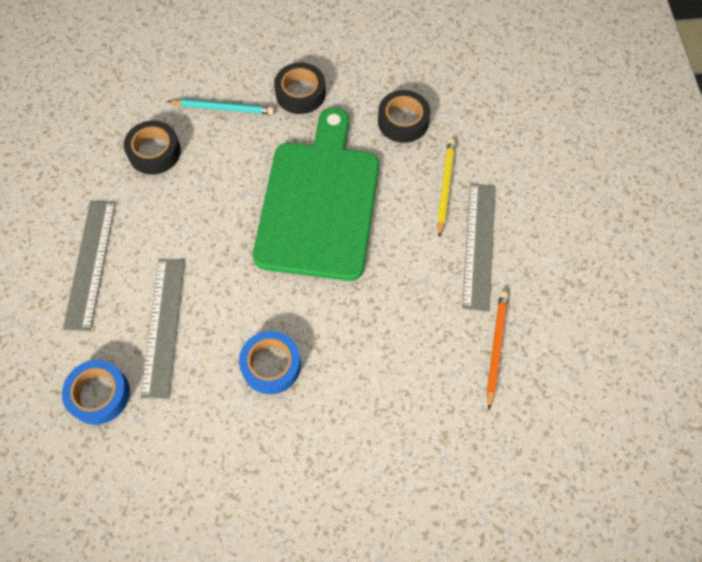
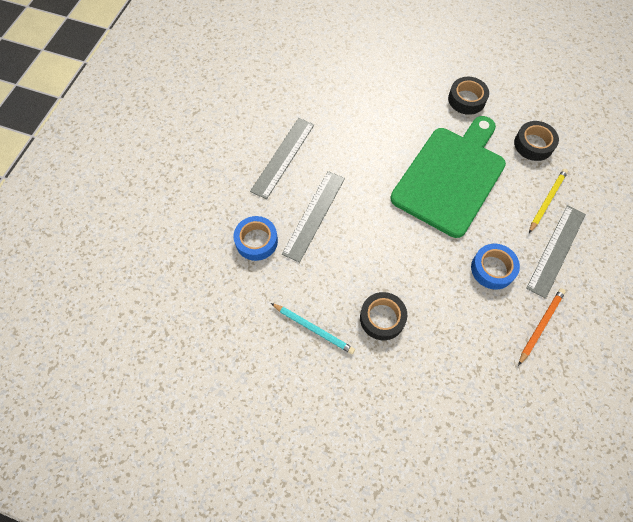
camera: 25 degrees right, 0 degrees up
black tape [124,120,181,175] -> black tape moved to [360,292,407,340]
turquoise pencil [167,99,274,114] -> turquoise pencil moved to [271,303,355,354]
blue tape [239,331,301,394] -> blue tape moved to [471,244,520,289]

